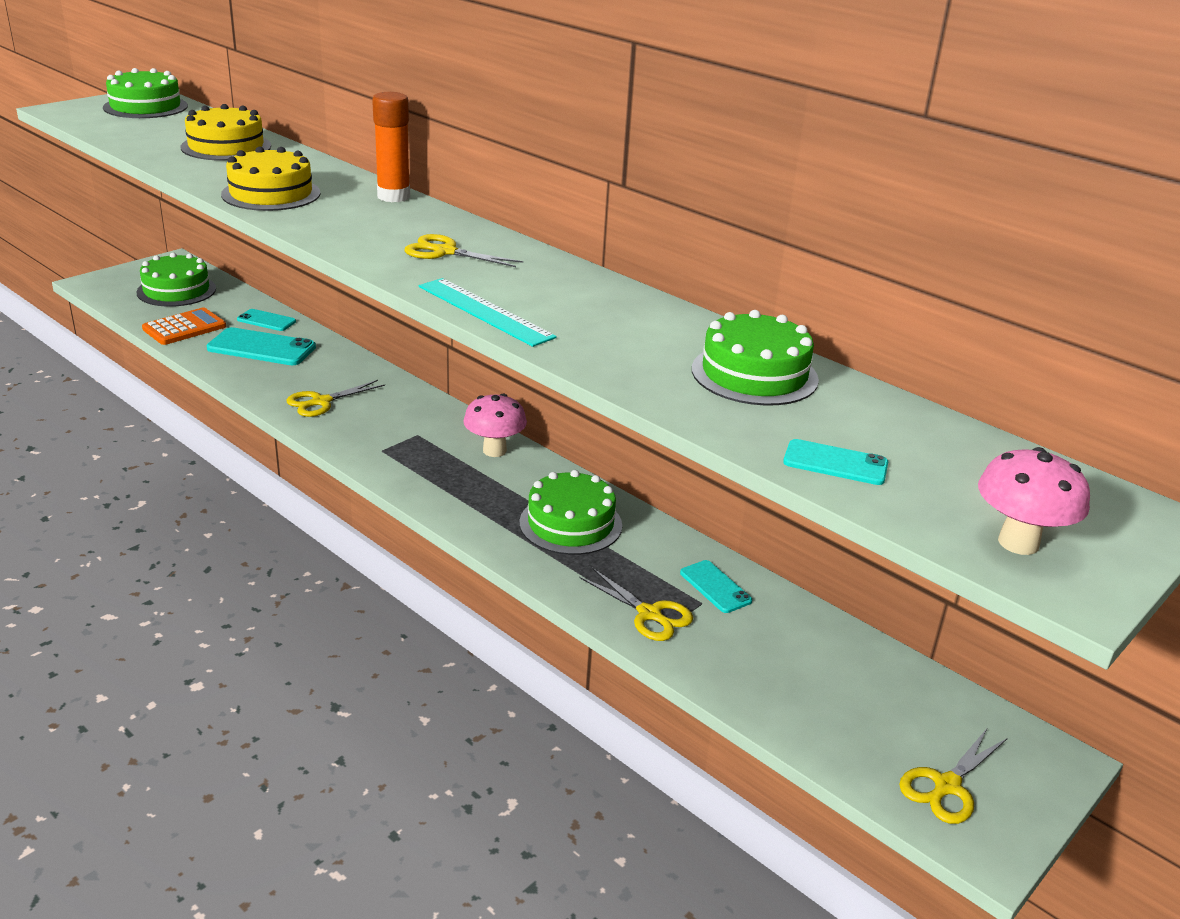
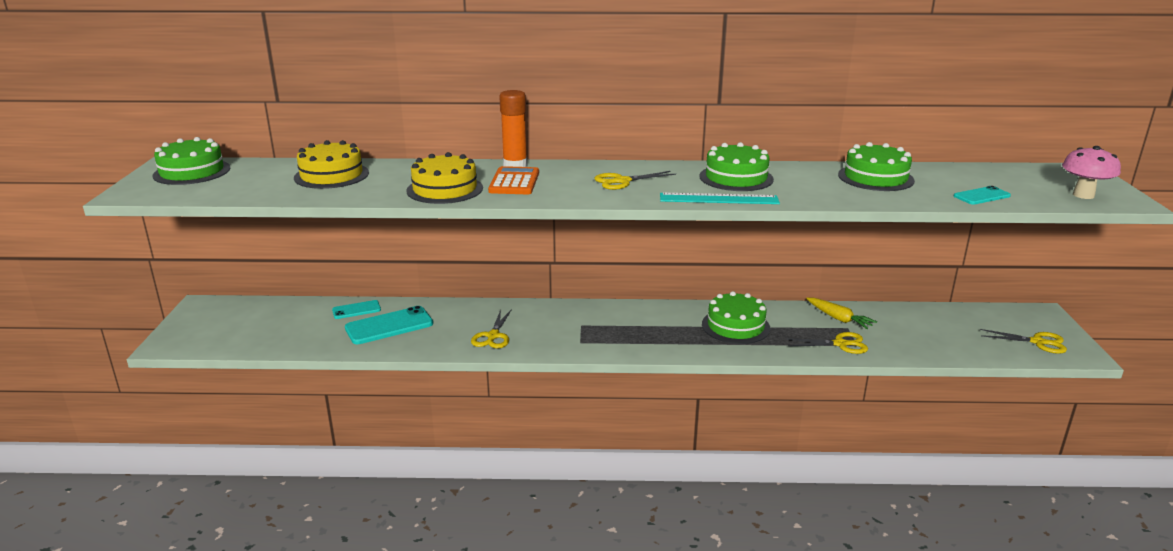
camera: 40 degrees left, 5 degrees down
green cake [136,253,216,307] -> green cake moved to [700,142,774,191]
orange calculator [142,307,226,345] -> orange calculator moved to [488,166,539,194]
pink mushroom [463,394,527,457] -> none
turquoise phone [680,560,752,613] -> yellow carrot [806,298,877,329]
yellow scissors [899,729,1008,824] -> yellow scissors turned 75 degrees counterclockwise [980,329,1067,354]

